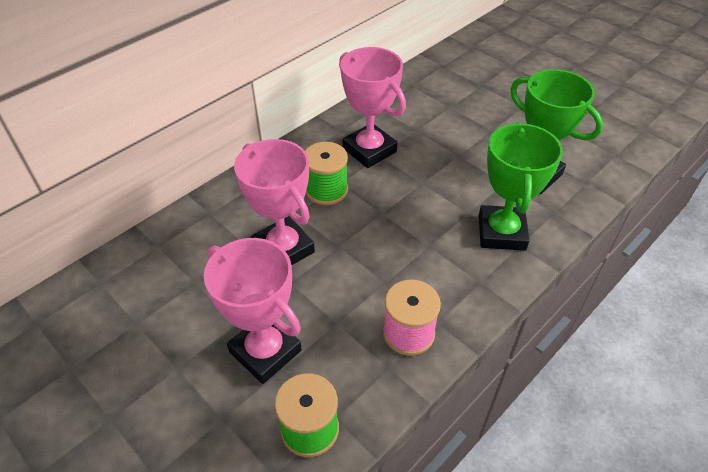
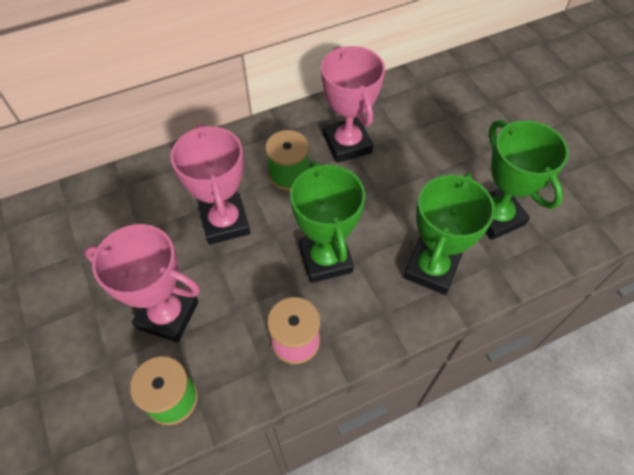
camera: 20 degrees right, 10 degrees up
pink trophy [204,238,302,384] -> pink trophy turned 45 degrees counterclockwise [84,224,200,343]
none -> green trophy [290,161,365,283]

